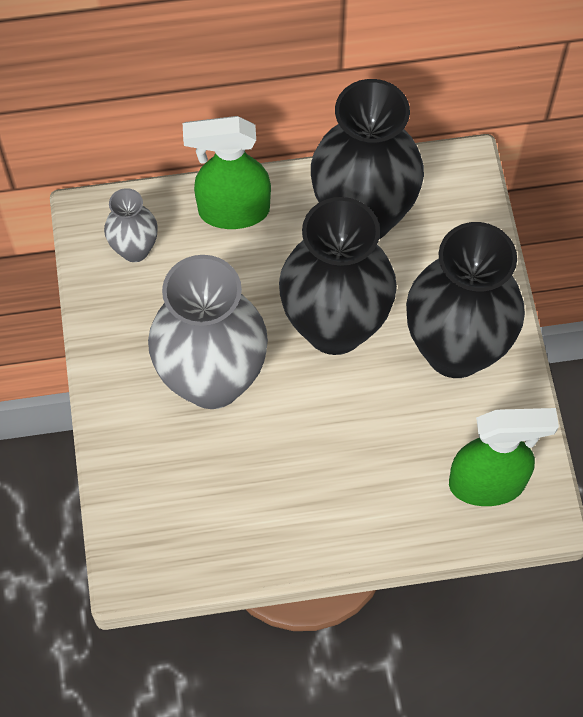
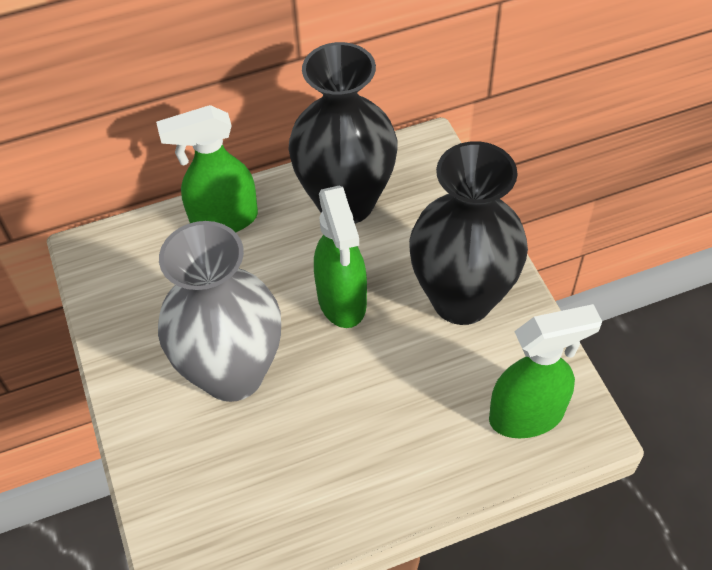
camera: 10 degrees left, 10 degrees down
grey vase [104,188,158,262] -> none
black vase [279,197,397,355] -> green spray bottle [314,185,367,328]

